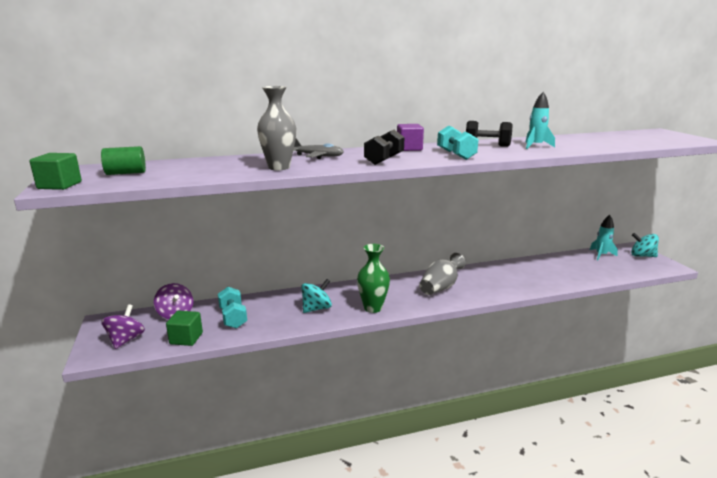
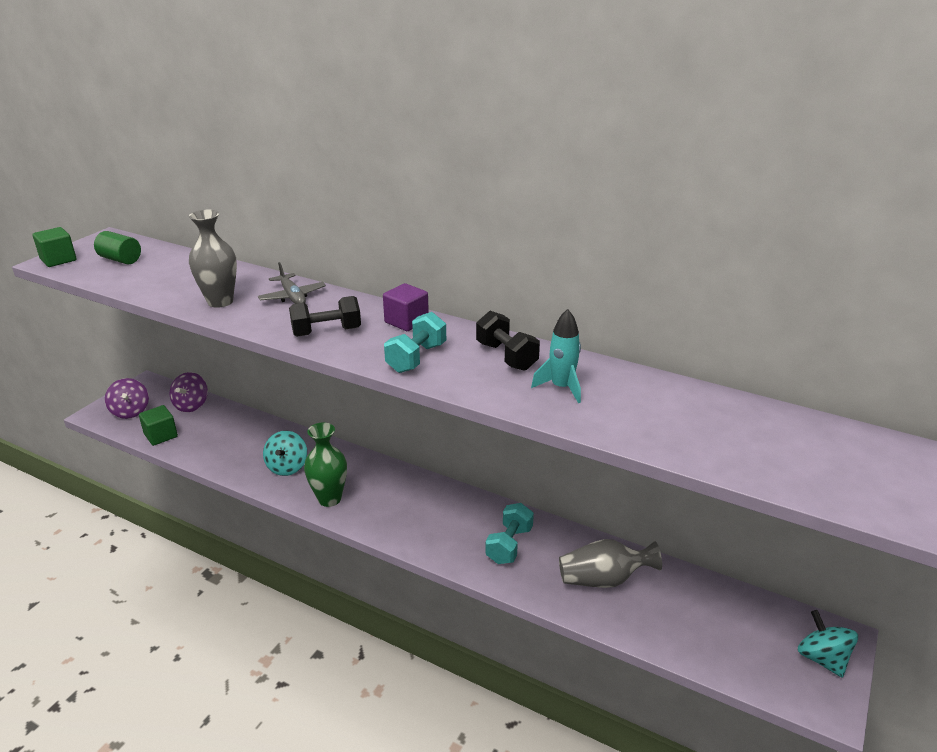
camera: 45 degrees right, 10 degrees up
purple spinning top [101,304,145,349] -> purple spinning top turned 105 degrees clockwise [105,378,149,419]
turquoise dumbbell [218,287,247,329] -> turquoise dumbbell moved to [485,503,534,564]
turquoise spinning top [301,279,332,313] -> turquoise spinning top turned 90 degrees clockwise [263,431,307,476]
grey vase [419,253,466,295] -> grey vase moved to [559,539,662,588]
turquoise rocket [590,215,618,260] -> none

